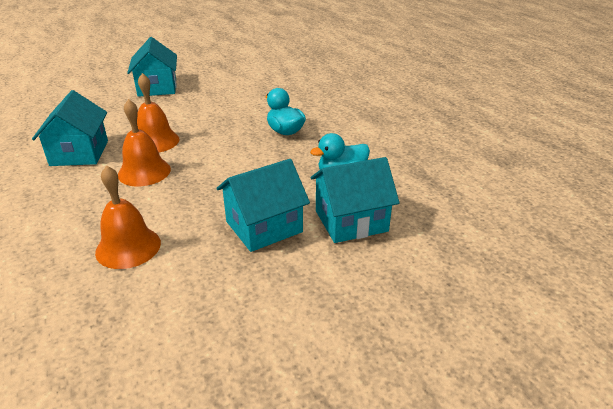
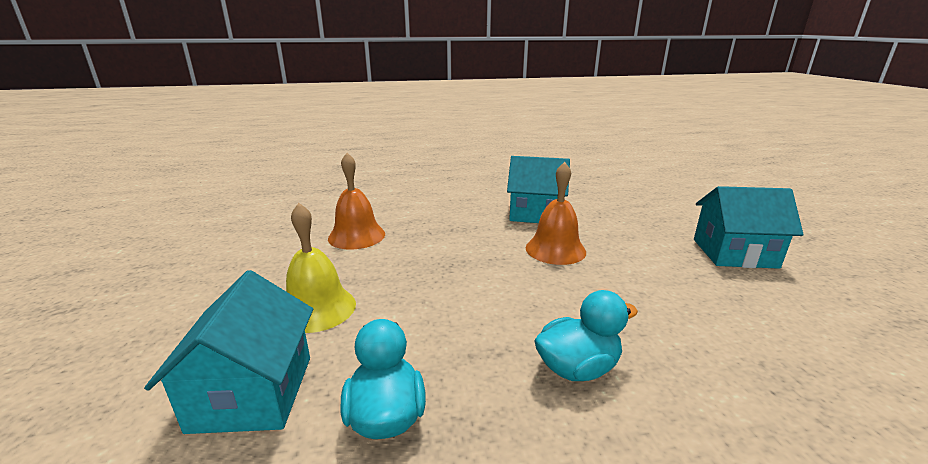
camera: 105 degrees right, 10 degrees down
orange bell [118,99,171,186] -> none
turquoise house [216,159,310,252] -> yellow bell [286,203,356,333]

